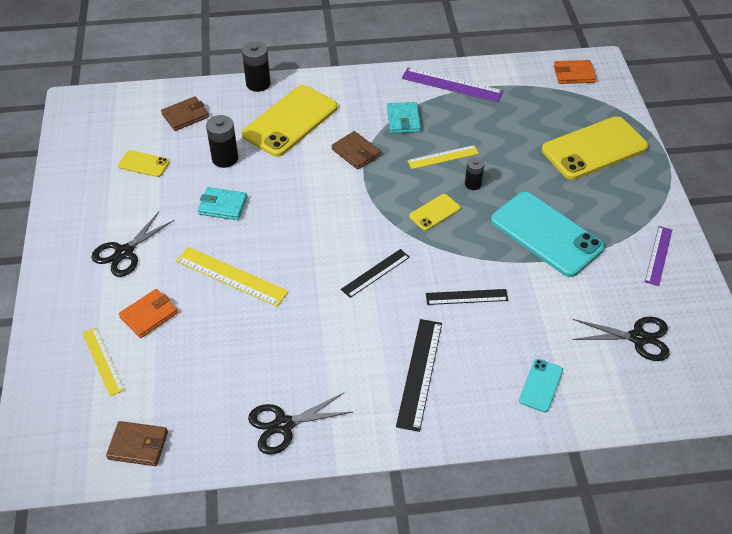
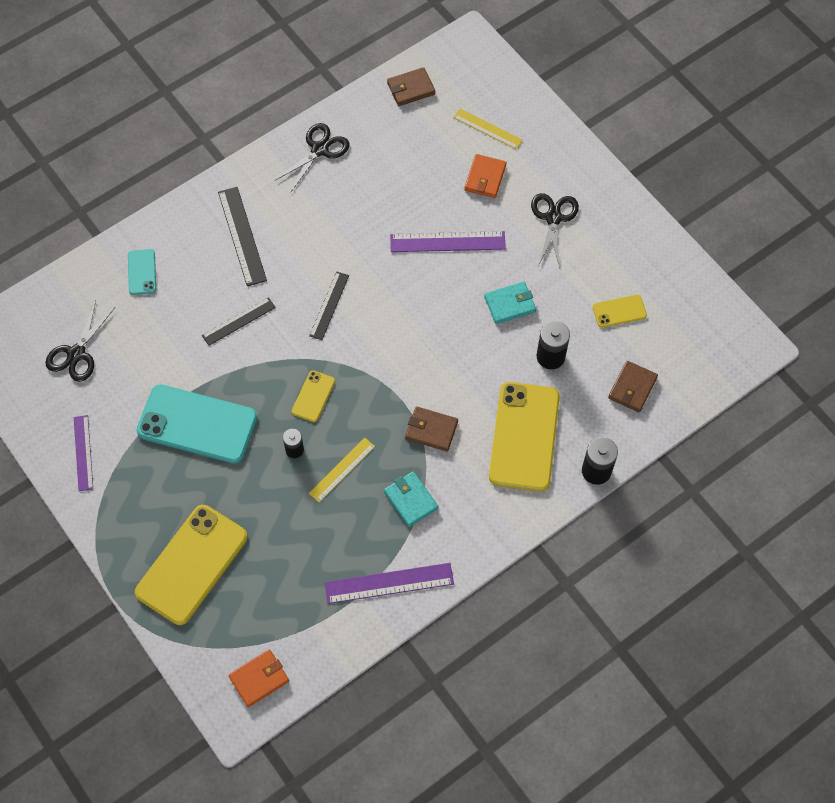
camera: 150 degrees right, 15 degrees up
yellow ruler [176,247,289,307] -> purple ruler [390,231,506,252]
black scissors [573,317,670,361] -> black scissors turned 45 degrees counterclockwise [45,301,115,382]

